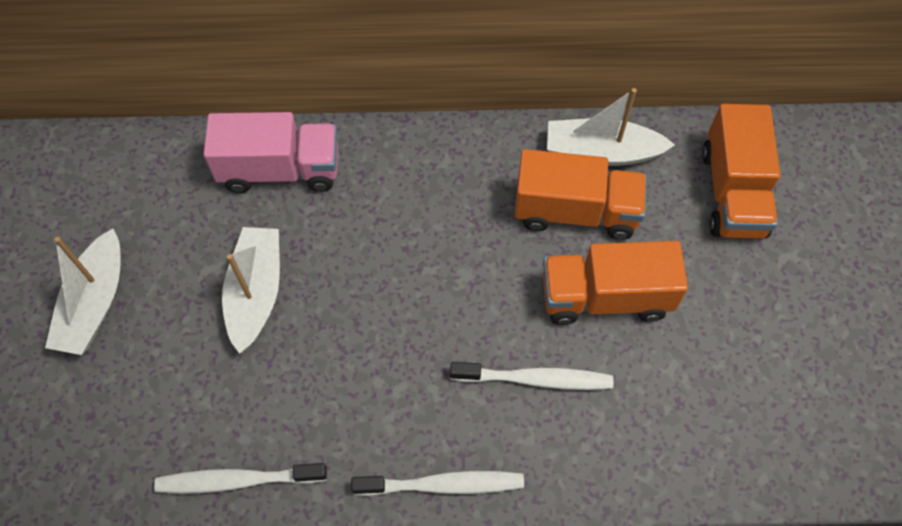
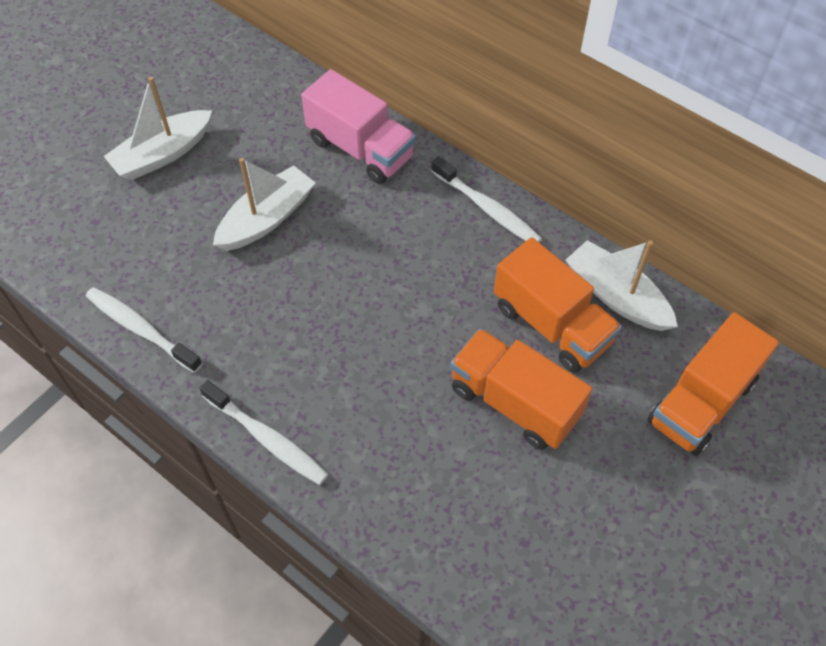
camera: 40 degrees right, 5 degrees down
white toothbrush [450,362,614,390] -> white toothbrush moved to [431,156,542,243]

